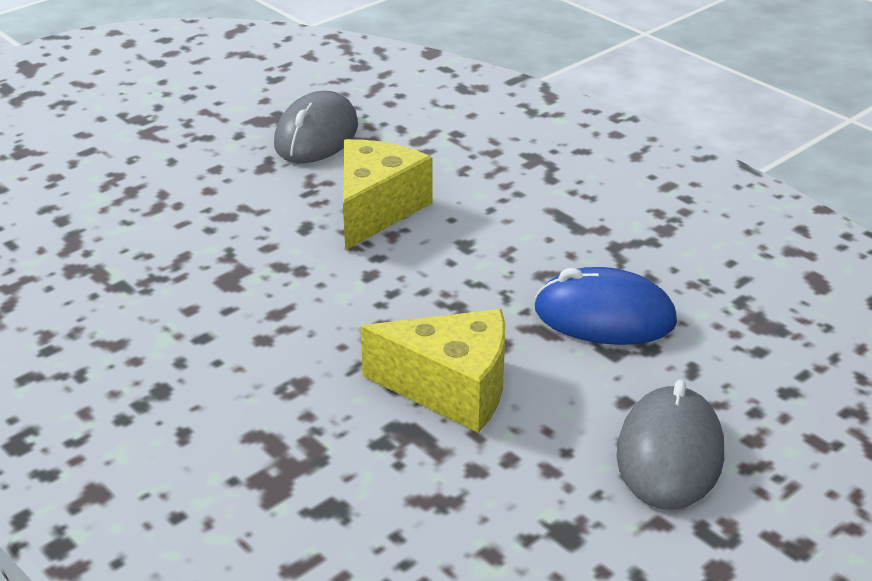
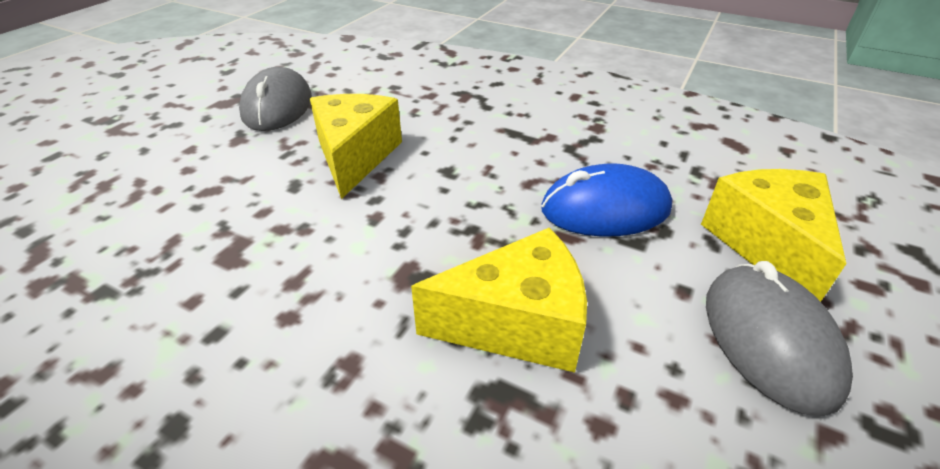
camera: 20 degrees left, 5 degrees up
none -> yellow cheese [701,169,846,302]

